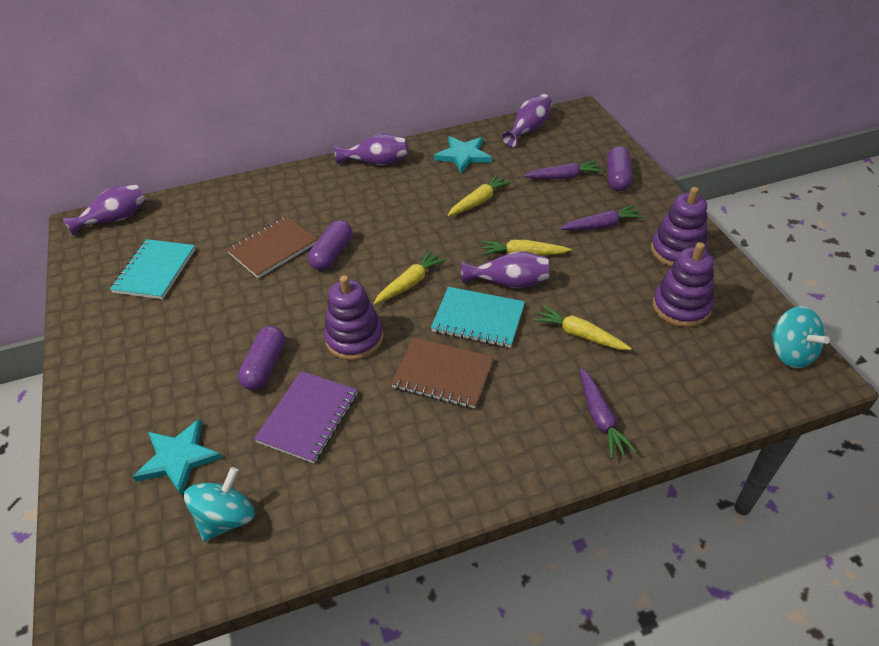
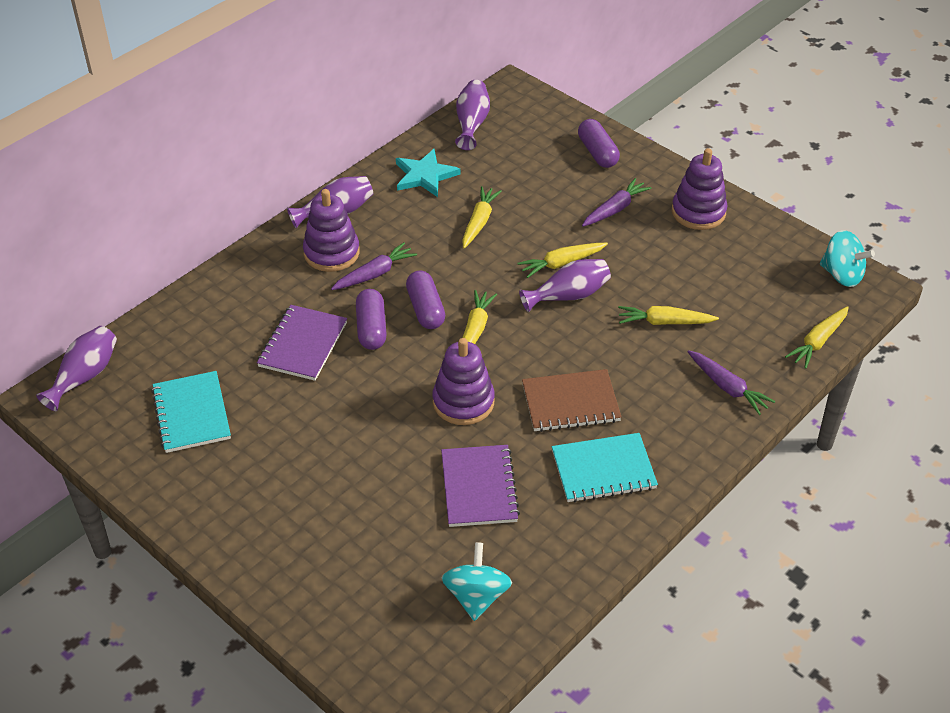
camera: 30 degrees left, 0 degrees up
turquoise star [133,419,222,496] -> none
brown notebook [227,216,318,278] -> purple notebook [257,305,347,381]
purple capsule [238,326,285,390] -> purple capsule moved to [406,270,445,329]
turquoise notebook [431,287,525,348] -> turquoise notebook moved to [552,433,658,503]
purple carrot [523,160,603,179] -> purple carrot moved to [331,242,417,290]
purple stacking toy [653,242,714,327] -> purple stacking toy moved to [303,189,360,272]
none -> yellow carrot [785,306,849,369]

